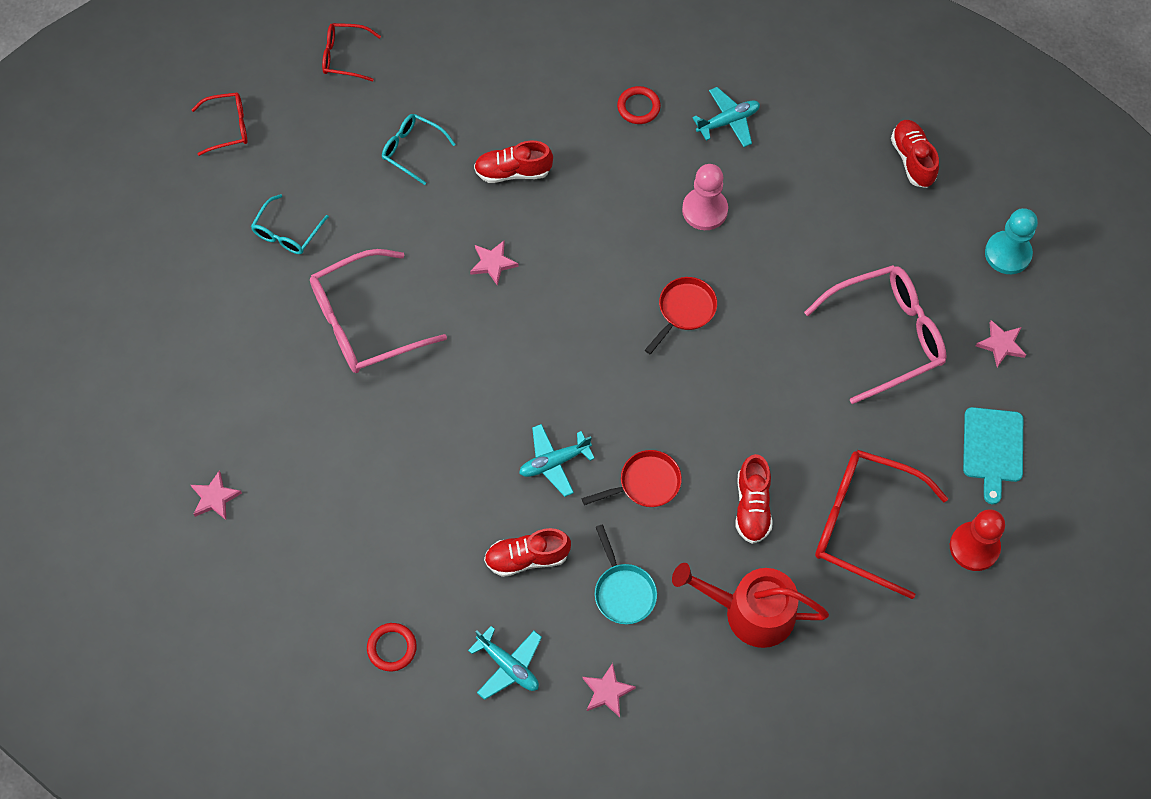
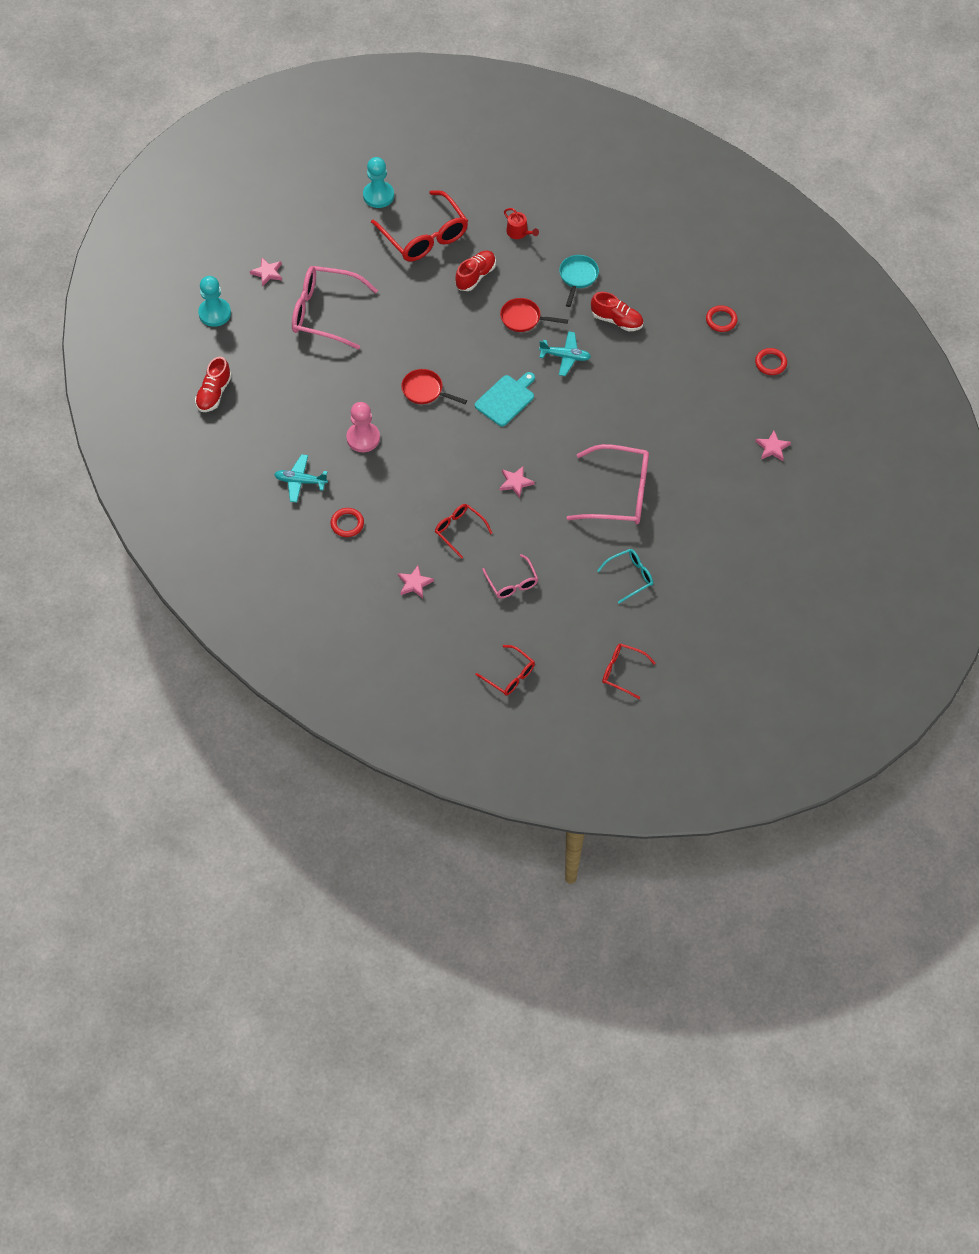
camera: 145 degrees left, 5 degrees down
turquoise glasses [382,114,456,185] -> pink glasses [482,554,538,598]
turquoise plane [468,626,542,700] -> none
red shoe [474,141,553,183] -> red glasses [435,504,492,559]
pink star [583,663,636,717] -> pink star moved to [398,566,434,598]
red pan [645,277,717,354] -> red pan turned 45 degrees clockwise [401,369,467,404]
red watering can [672,563,829,648] -> red watering can [504,208,539,239], size x0.50
red pawn [950,509,1005,571] -> turquoise pawn [363,157,394,208]
turquoise cutting board [963,407,1023,504] -> turquoise cutting board moved to [475,372,535,426]
none -> red ring [755,348,787,375]

